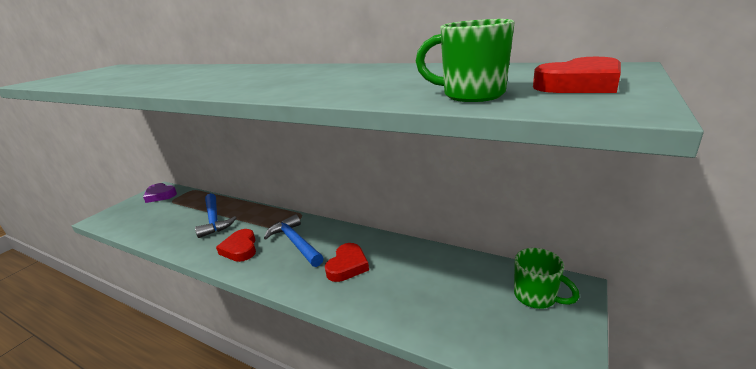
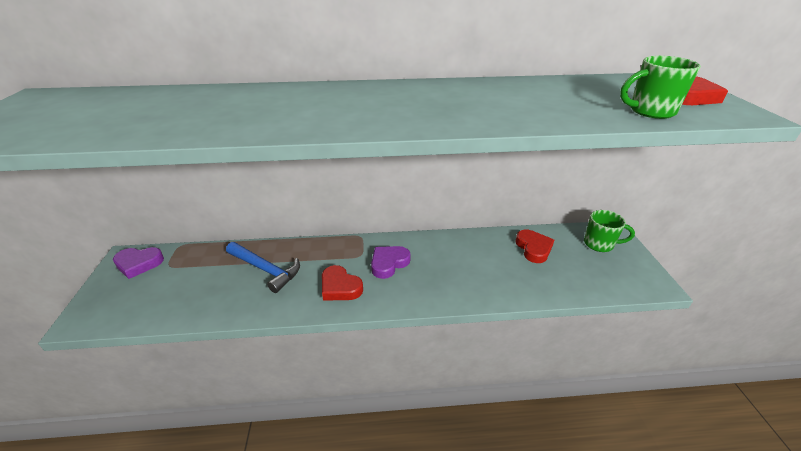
camera: 35 degrees left, 10 degrees up
blue hammer [264,214,324,267] -> purple heart [371,246,411,279]
red heart [325,243,369,282] -> red heart moved to [515,230,554,263]

